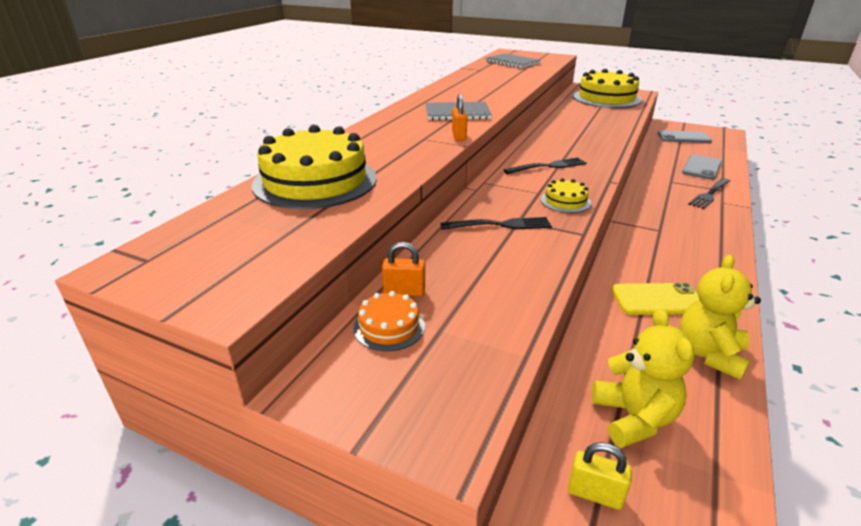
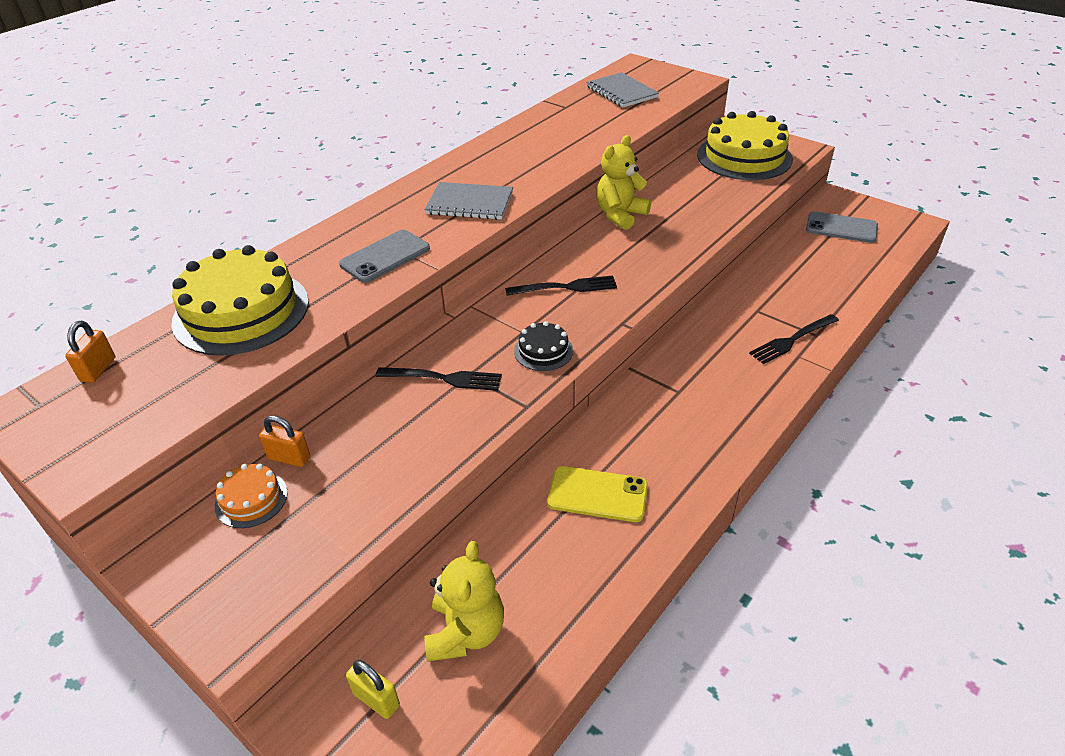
camera: 15 degrees right, 10 degrees up
orange padlock [452,94,467,141] -> orange padlock moved to [65,321,115,383]
yellow cake [541,178,591,213] -> black cake [514,321,573,371]
yellow teddy bear [679,255,761,380] -> yellow teddy bear moved to [596,135,651,230]
grey phone [682,155,722,180] -> grey phone moved to [339,230,430,283]

